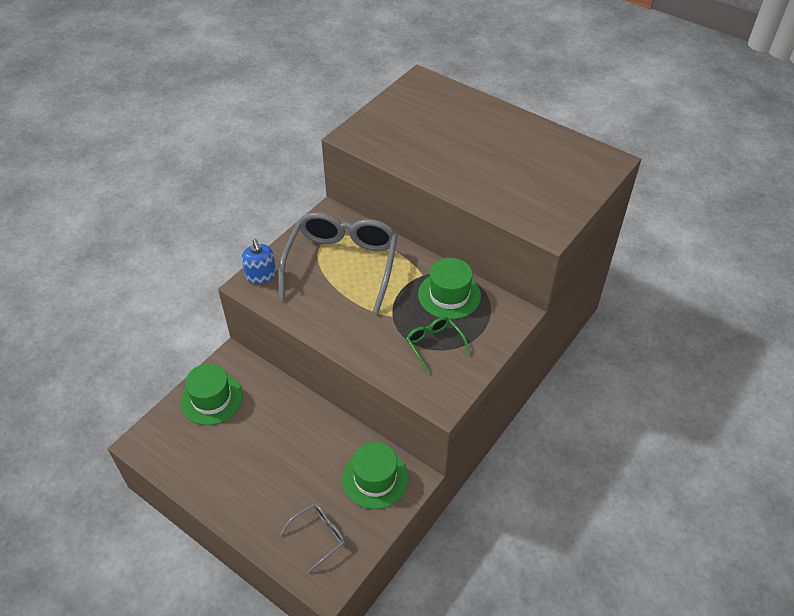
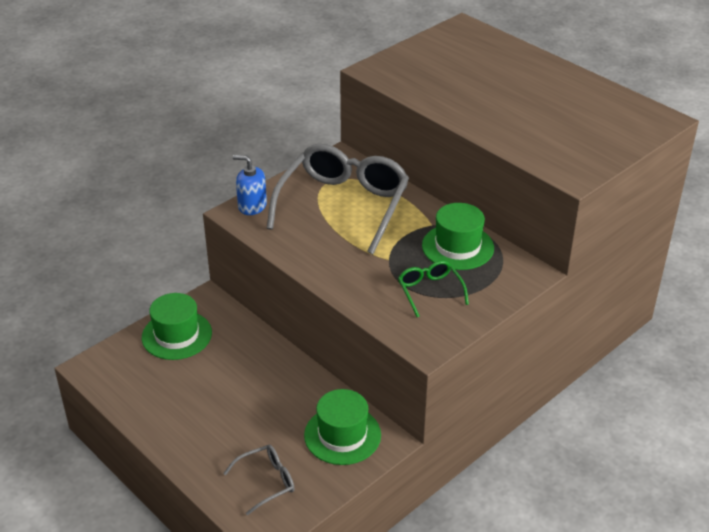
camera: 10 degrees right, 10 degrees down
blue soap dispenser [242,239,276,284] -> blue soap dispenser turned 120 degrees clockwise [233,155,267,215]

